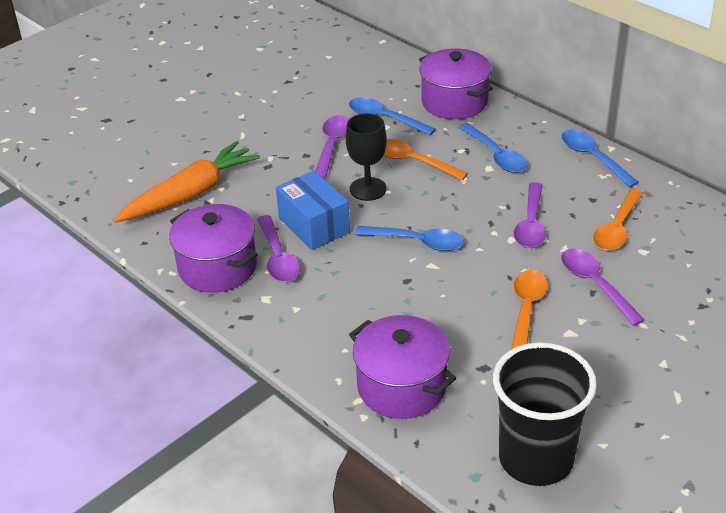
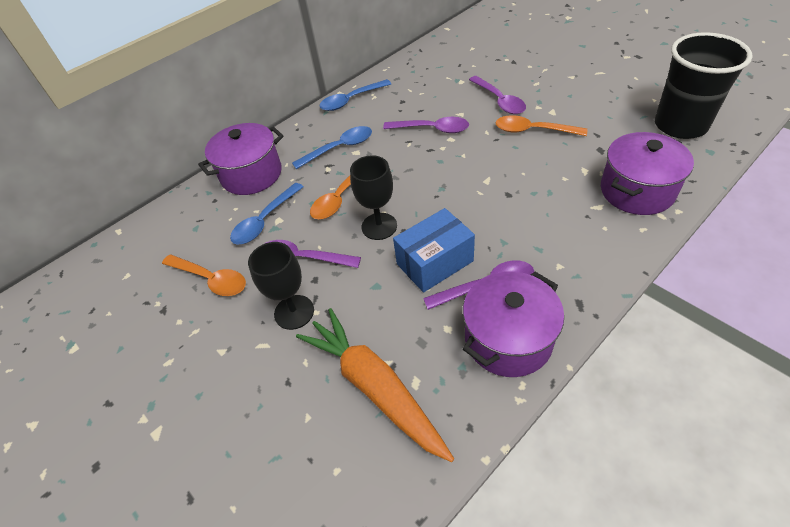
camera: 85 degrees left, 10 degrees up
blue spoon [355,226,464,251] -> none
purple spoon [561,249,645,326] -> purple spoon turned 90 degrees counterclockwise [469,76,526,114]
orange spoon [593,189,643,251] -> orange spoon moved to [162,254,246,296]
none -> black goblet [248,242,314,330]

